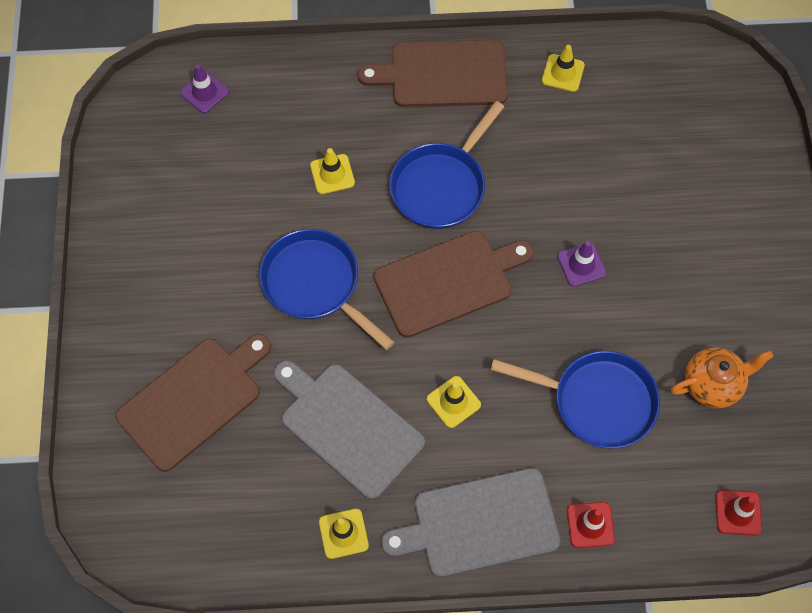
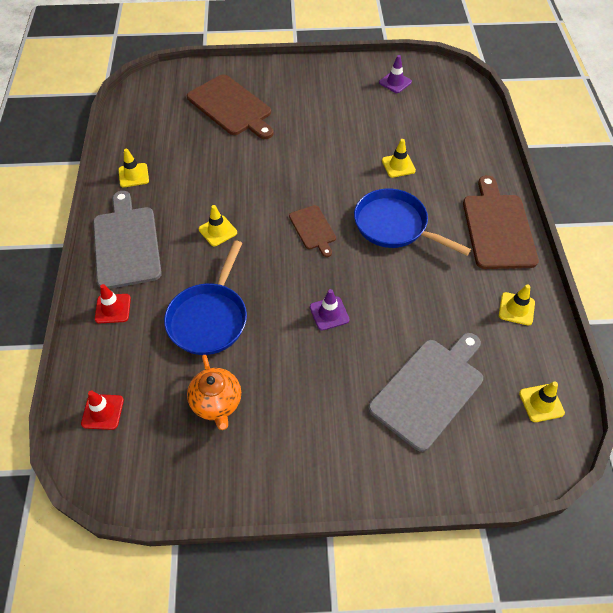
camera: 90 degrees right, 10 degrees down
purple traffic cone [180,64,229,113] -> purple traffic cone moved to [379,55,412,93]
blue pan [260,229,395,350] -> none
grey cutting board [274,360,425,500] -> grey cutting board moved to [368,333,483,452]
brown cutting board [374,231,534,338] -> brown cutting board [289,205,336,257], size x0.54
none -> yellow traffic cone [519,381,565,422]

